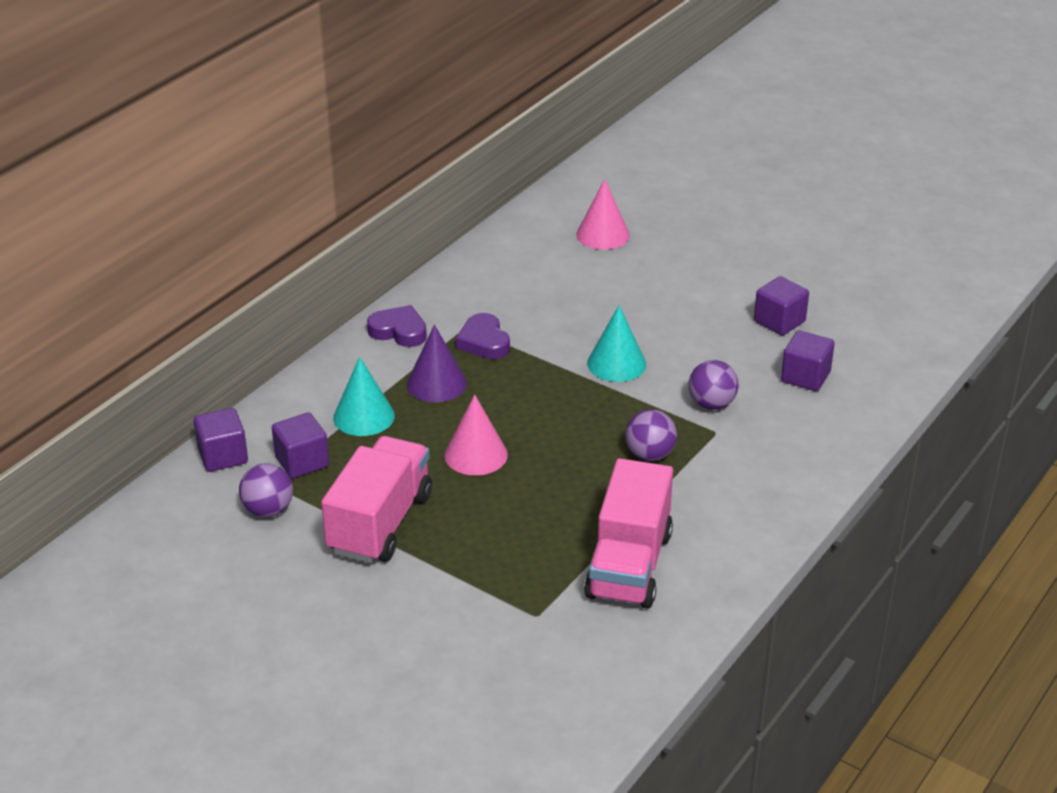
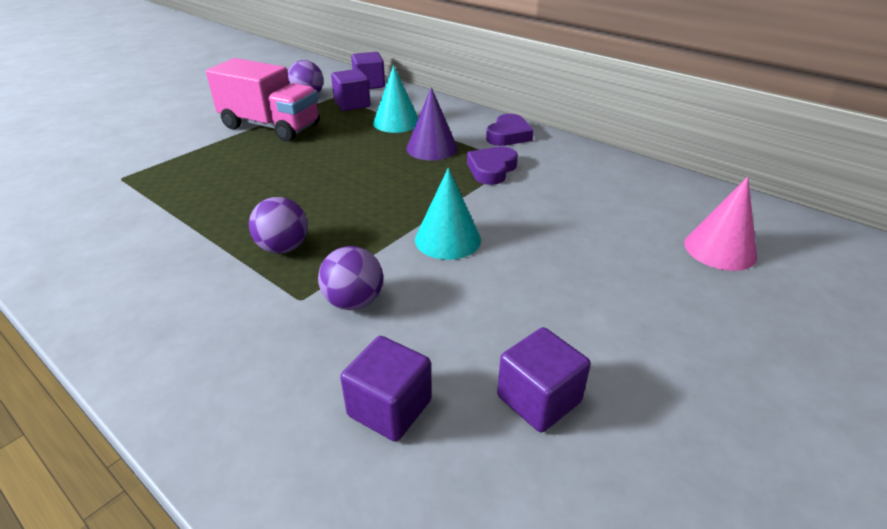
camera: 95 degrees right, 0 degrees up
pink cone [445,394,508,476] -> none
purple heart [456,313,510,359] -> purple heart turned 45 degrees counterclockwise [467,146,518,185]
pink truck [584,458,673,609] -> none

